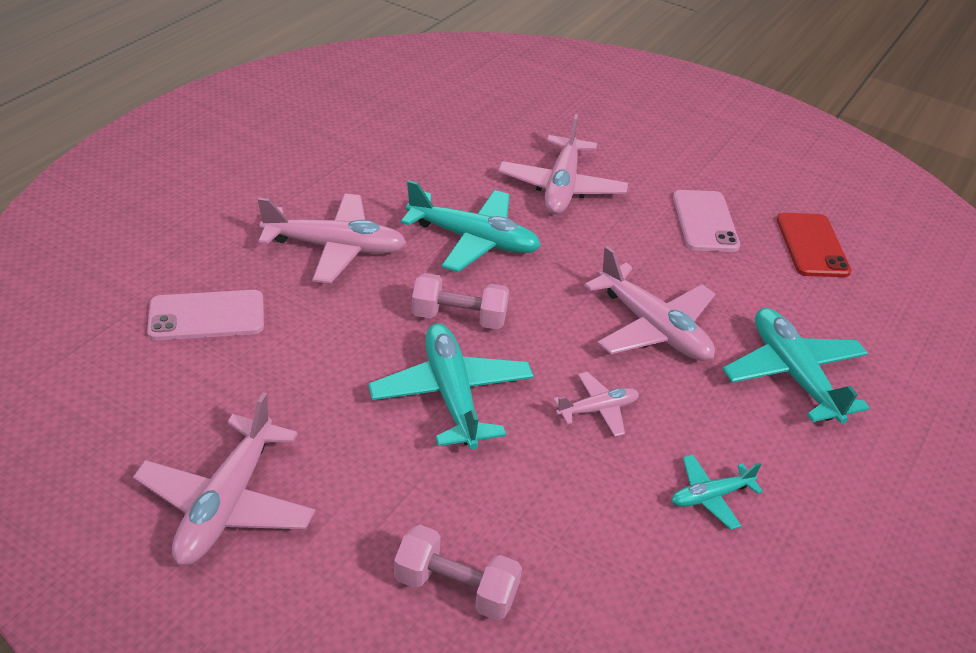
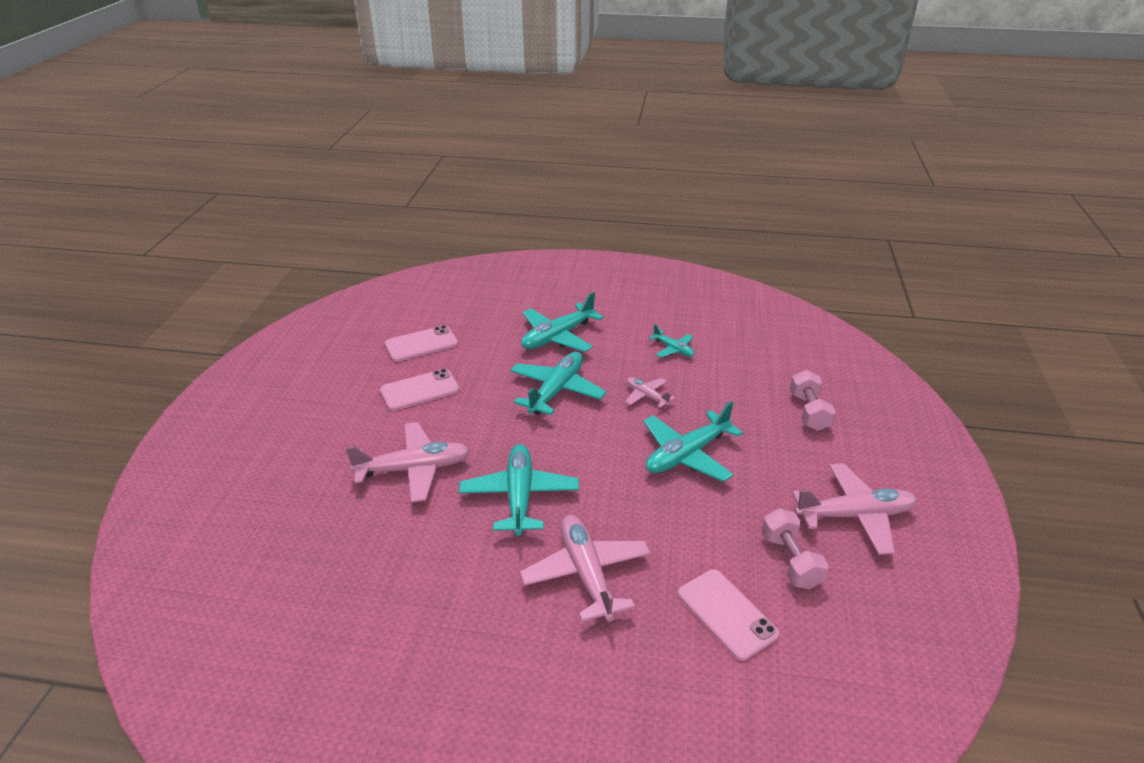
camera: 110 degrees left, 5 degrees down
pink dumbbell [412,273,509,330] -> pink dumbbell moved to [761,508,829,589]
pink plane [584,246,715,361] -> turquoise plane [510,352,606,415]
red phone [777,213,851,277] -> pink phone [385,325,458,362]

